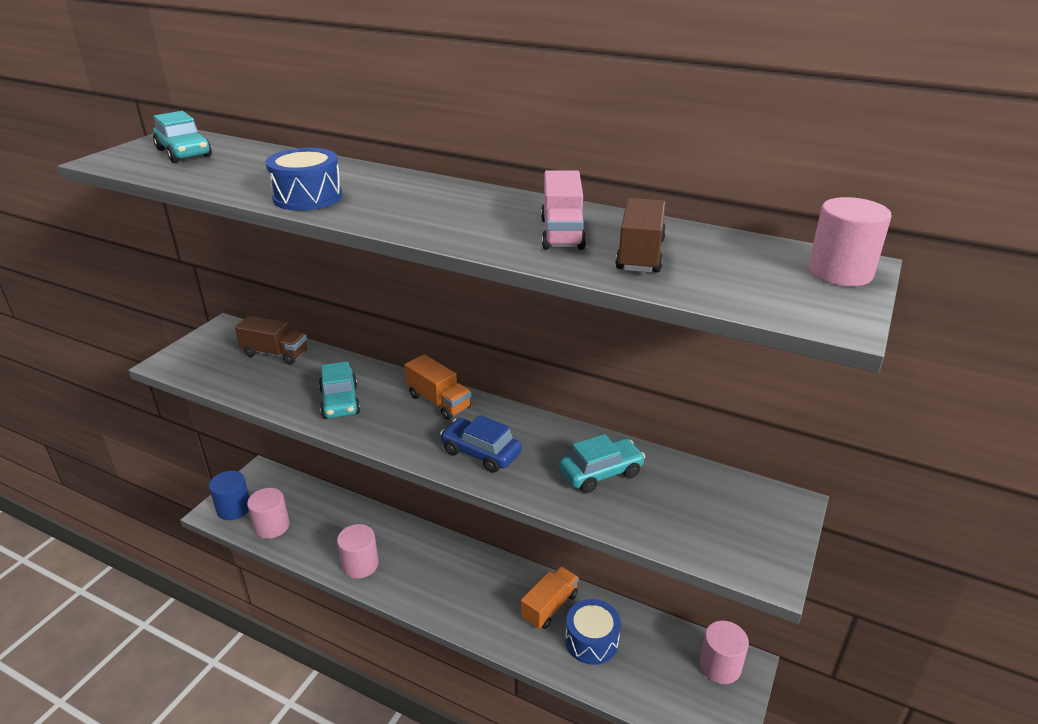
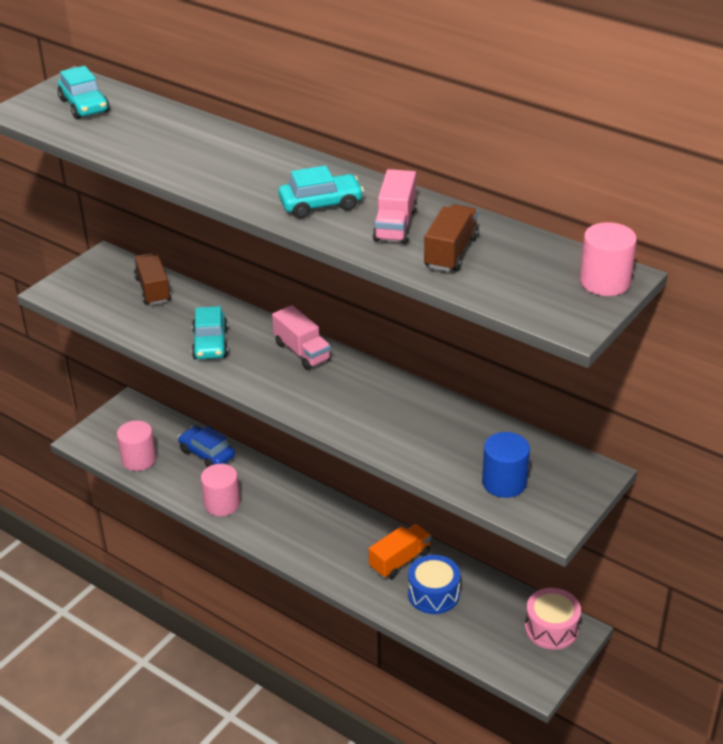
camera: 10 degrees right, 5 degrees up
blue cylinder [209,471,250,520] -> blue cylinder moved to [482,432,530,498]
brown truck [235,316,307,365] -> brown truck turned 135 degrees counterclockwise [134,253,171,305]
blue drum [265,148,342,211] -> none
orange truck [405,354,471,420] -> pink truck [272,305,331,370]
blue car [440,415,522,473] -> blue car moved to [178,426,235,467]
turquoise car [559,434,645,493] -> turquoise car moved to [279,165,364,218]
pink cylinder [699,621,749,684] -> pink drum [525,588,581,650]

